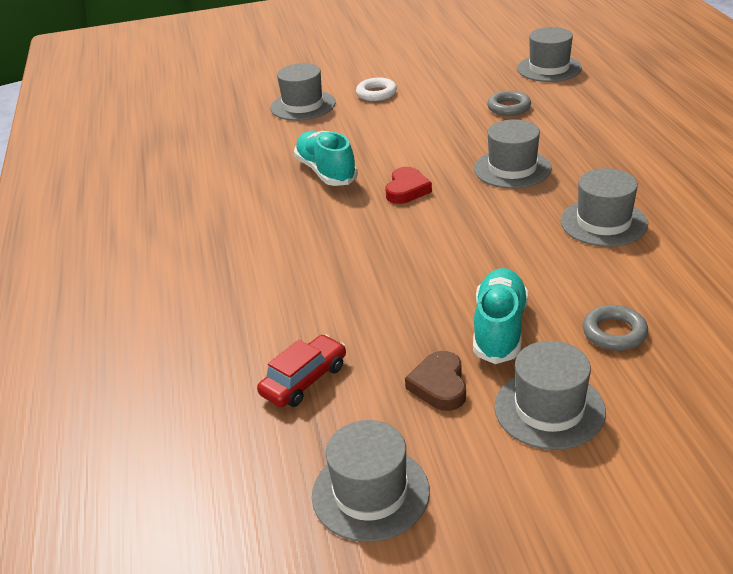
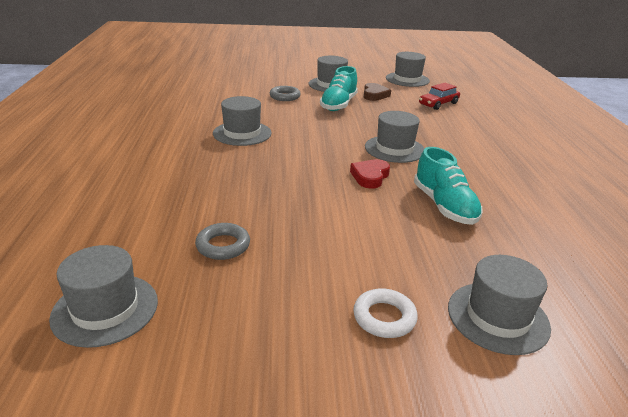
camera: 175 degrees left, 5 degrees down
grey hat [474,120,552,189] -> grey hat moved to [365,111,425,163]

